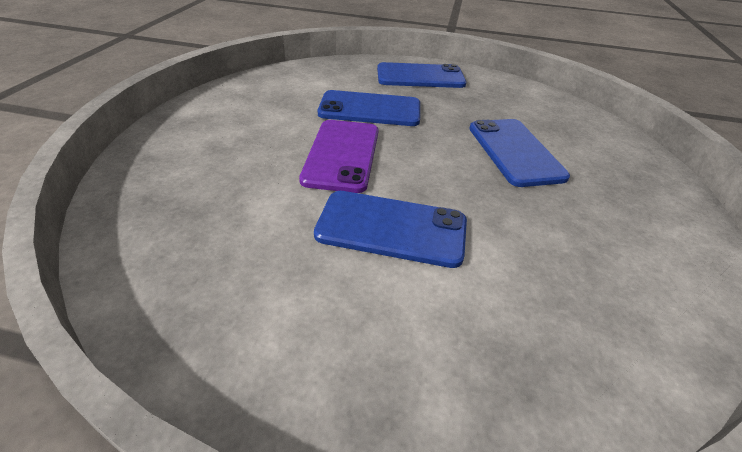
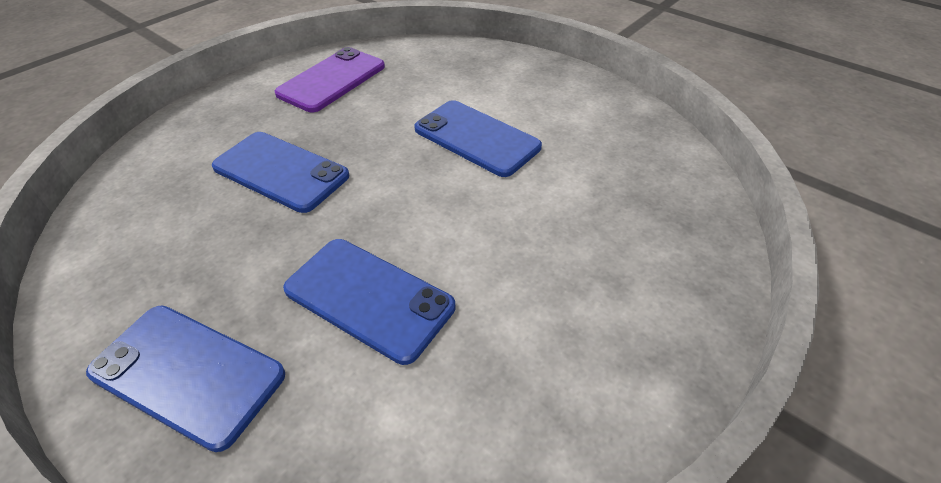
camera: 150 degrees left, 5 degrees up
purple phone [299,120,379,193] -> purple phone moved to [275,47,385,112]
blue phone [469,119,570,187] -> blue phone turned 75 degrees counterclockwise [212,132,349,213]

